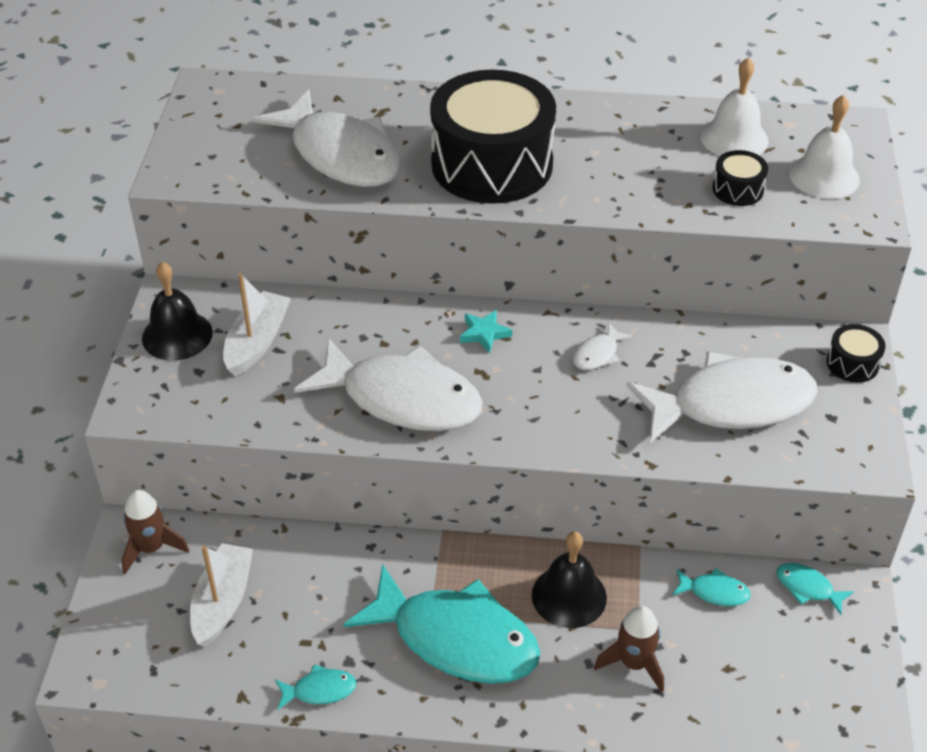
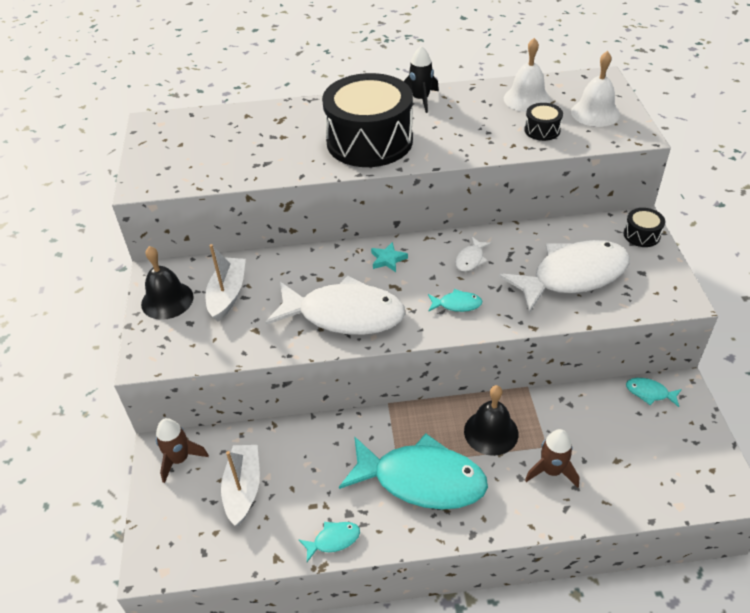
camera: 10 degrees left, 0 degrees up
white fish [253,89,401,187] -> none
turquoise fish [672,568,751,606] -> turquoise fish moved to [428,289,483,312]
none -> black rocket [404,46,439,113]

